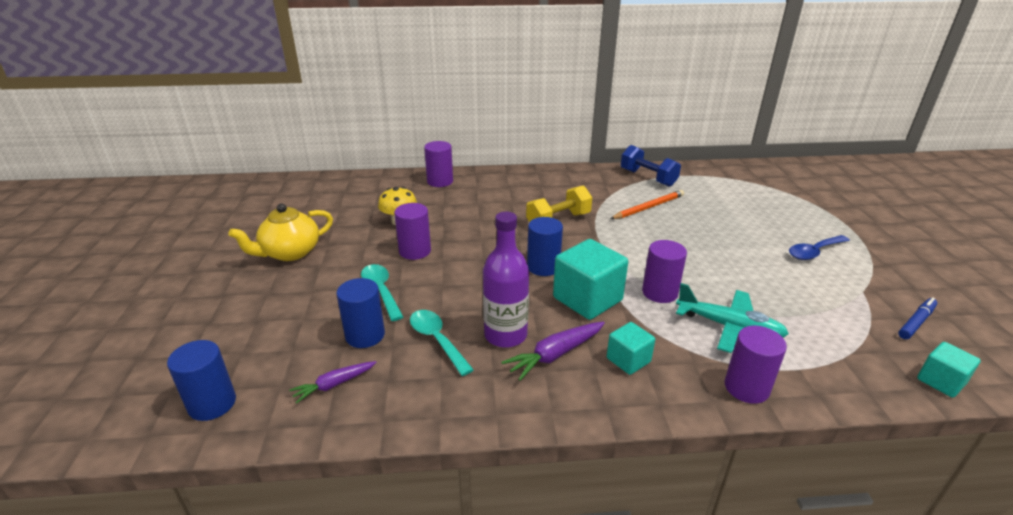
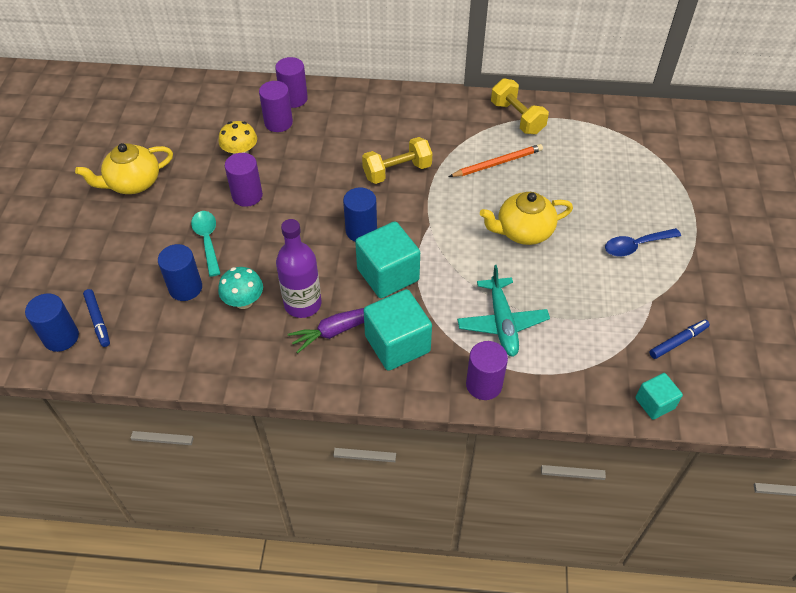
camera: 10 degrees right, 20 degrees up
purple carrot [289,361,376,404] -> none
turquoise spoon [410,310,474,376] -> turquoise mushroom [218,267,263,309]
turquoise cube [607,322,655,375] -> turquoise cube [364,289,432,371], size x1.80
blue dumbbell [621,145,681,187] -> yellow dumbbell [491,78,549,134]
purple cylinder [642,240,687,303] -> purple cylinder moved to [259,81,293,132]
turquoise plane [676,283,789,353] -> turquoise plane turned 45 degrees clockwise [457,265,550,357]
none -> blue marker [83,289,110,347]
none -> yellow teapot [480,192,573,245]

